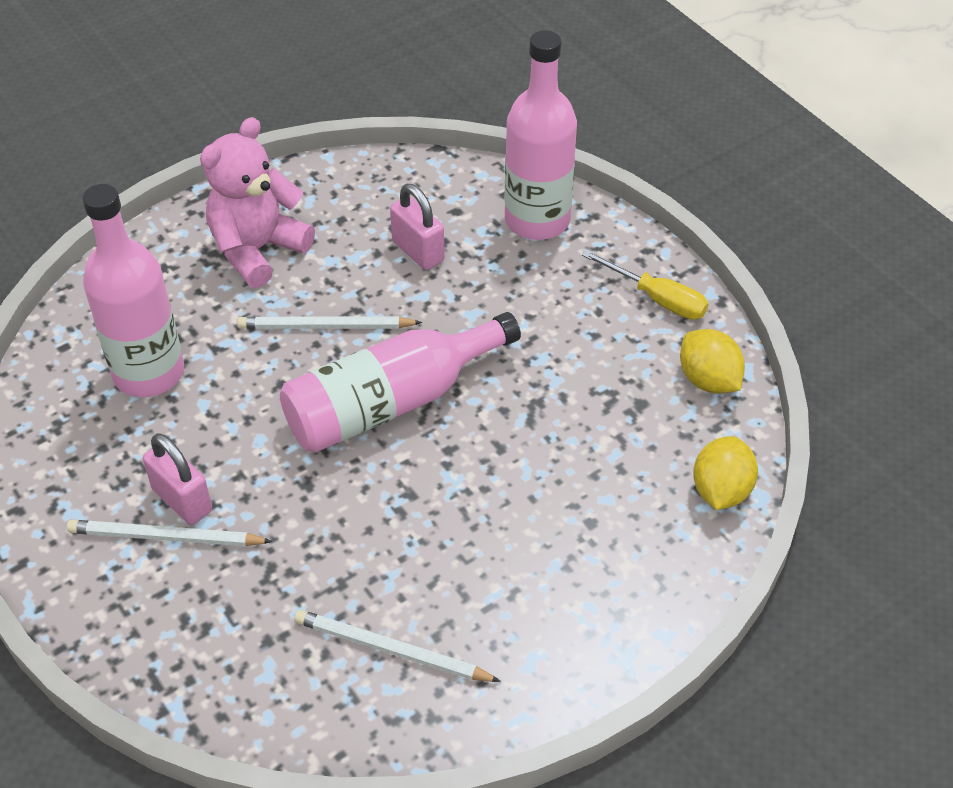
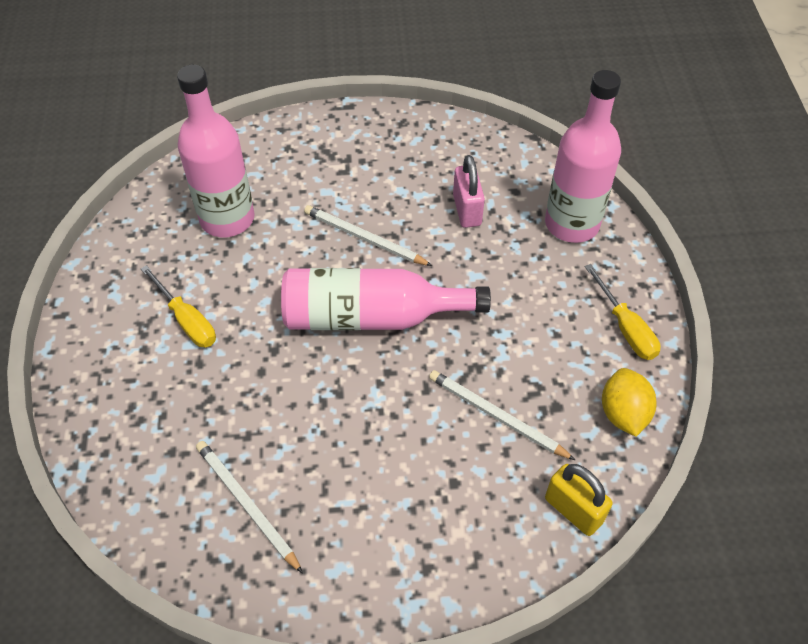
camera: 30 degrees right, 5 degrees up
white pencil [67,520,273,547] -> white pencil moved to [429,370,575,460]
pink padlock [143,434,212,525] -> yellow screwdriver [141,265,216,347]
pink teddy bear [200,117,315,288] -> none
yellow lemon [693,436,758,510] -> yellow padlock [545,464,613,536]

